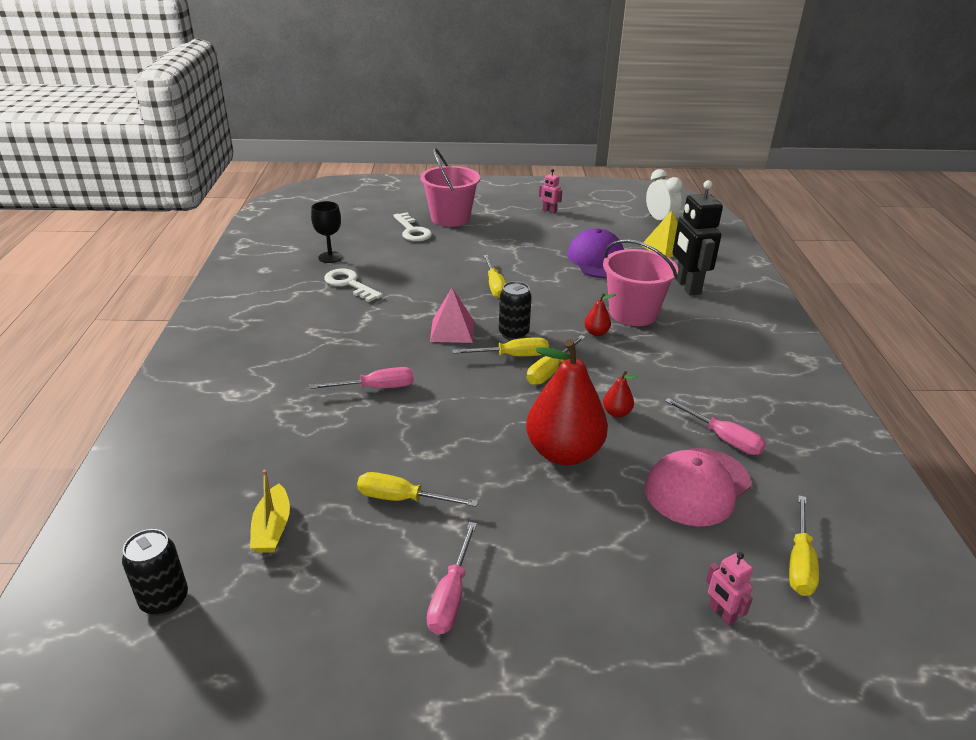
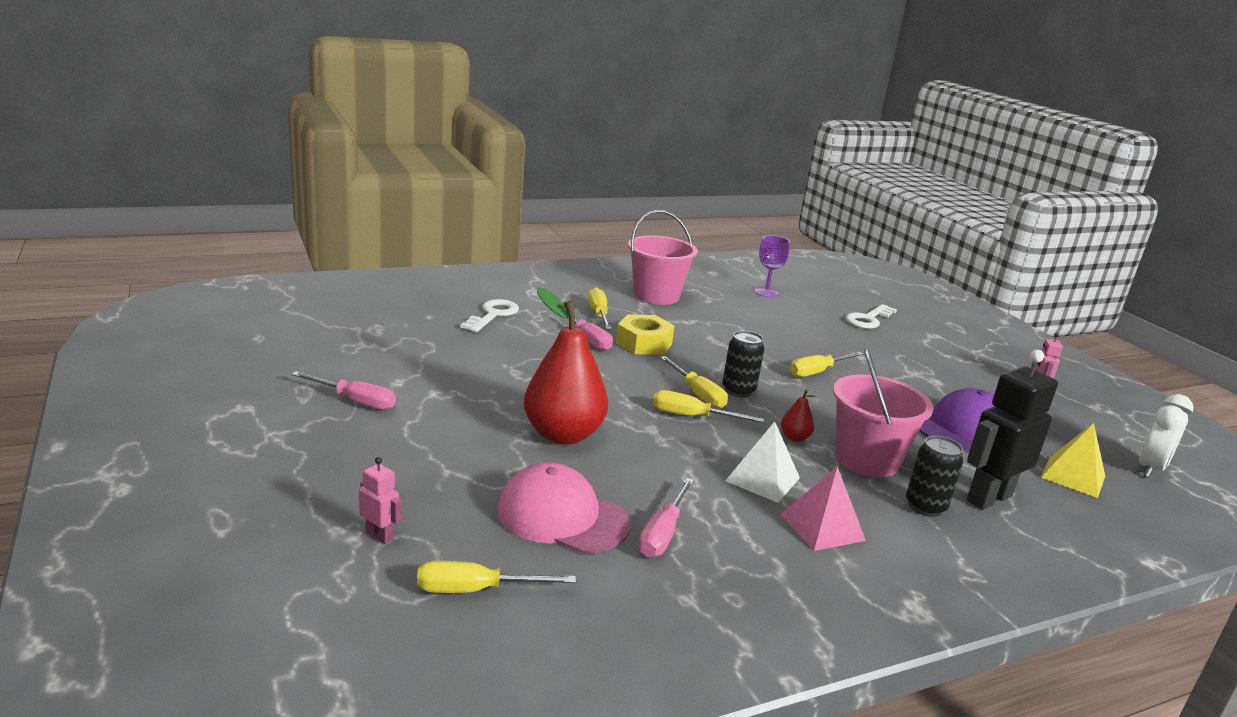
camera: 65 degrees right, 10 degrees down
black can [122,529,188,616] -> black can moved to [906,436,963,517]
yellow boat [250,470,290,553] -> none
black goblet [311,201,342,263] -> purple goblet [755,235,790,297]
white key [324,269,383,302] -> white key moved to [460,299,519,332]
yellow screwdriver [357,472,478,507] -> yellow screwdriver moved to [588,287,612,329]
pink bucket [420,148,480,227] -> pink bucket moved to [628,210,698,305]
pink screwdriver [427,522,477,635] -> pink screwdriver turned 150 degrees counterclockwise [292,371,396,410]
pink pyramid [430,288,474,343] -> pink pyramid moved to [780,466,866,551]
red pear [603,371,637,417] -> none
pink robot [706,552,753,626] -> pink robot turned 90 degrees clockwise [359,457,402,544]
none -> yellow nut [616,314,675,355]
none -> white pyramid [725,422,800,503]

